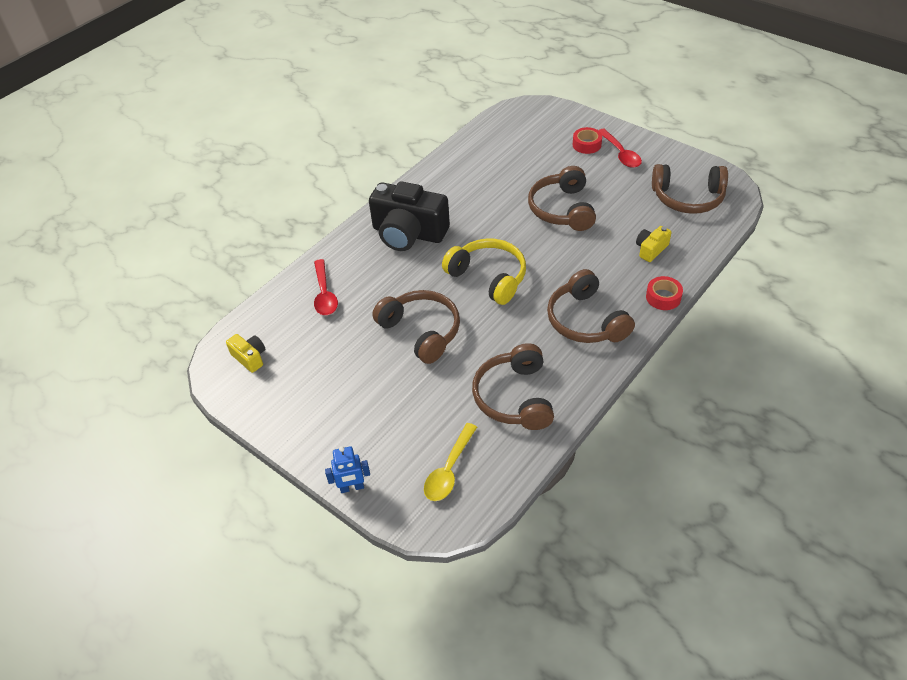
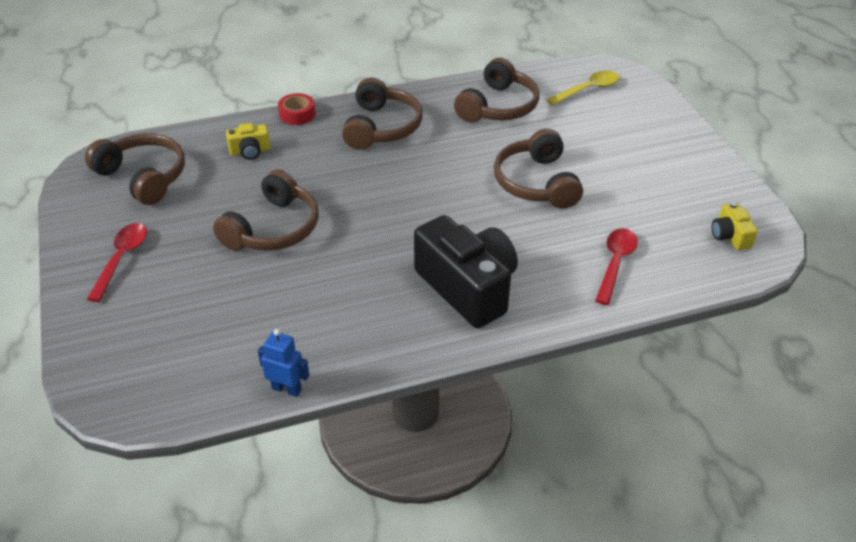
camera: 150 degrees left, 5 degrees down
blue robot [325,446,370,493] -> blue robot moved to [258,329,309,397]
yellow headphones [442,239,526,305] -> none
red tape [573,127,602,154] -> none

